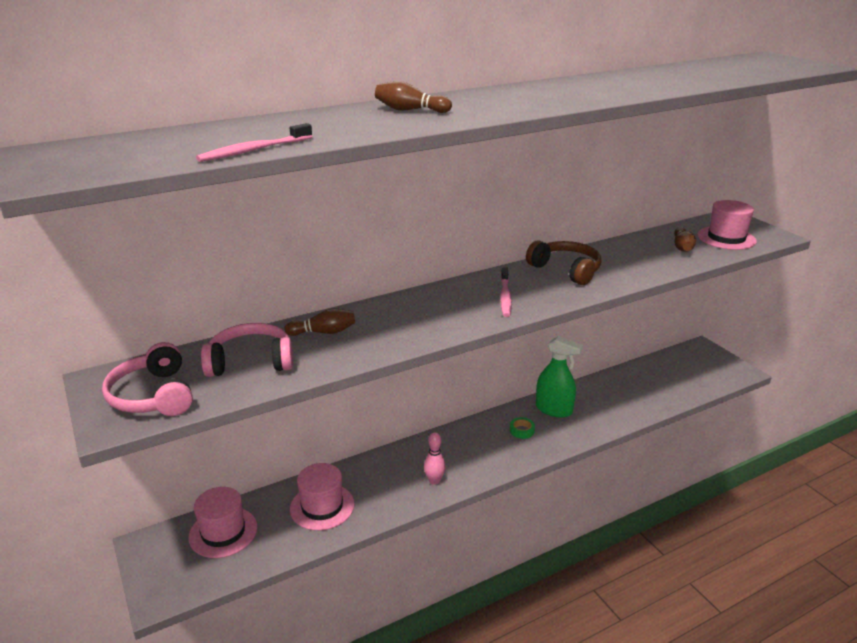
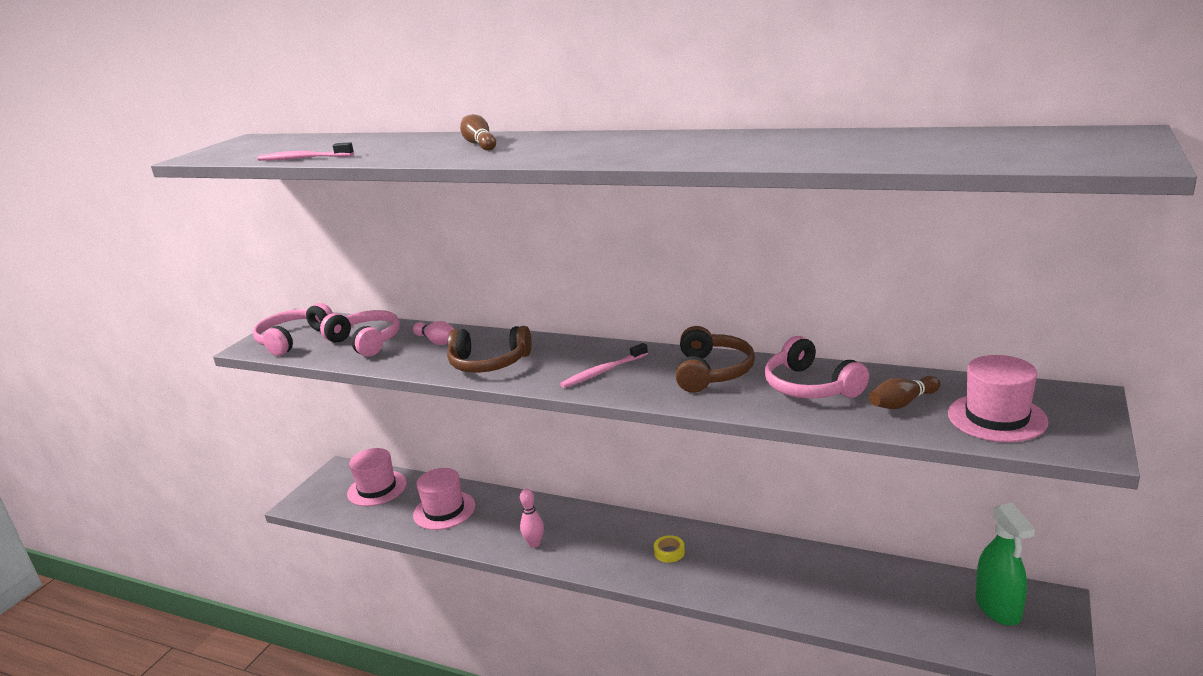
camera: 55 degrees right, 5 degrees down
brown bowling pin [284,309,355,336] -> pink bowling pin [413,321,454,345]
green tape [510,417,535,439] -> yellow tape [654,535,685,563]
green spray bottle [536,336,583,417] -> green spray bottle moved to [976,503,1035,626]
none -> brown headphones [447,326,532,373]
none -> pink headphones [765,336,869,399]

